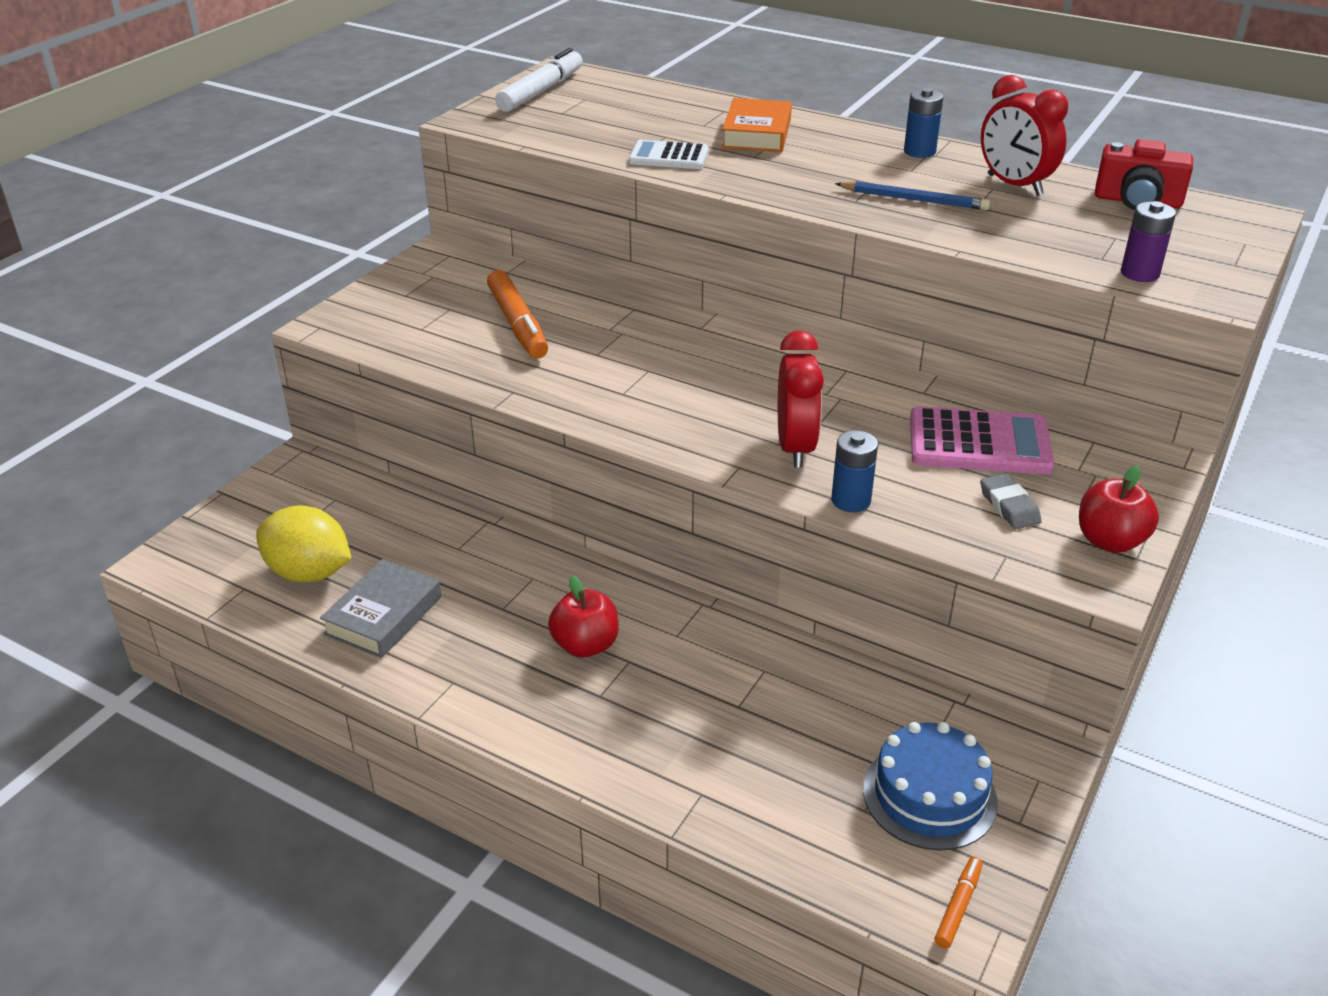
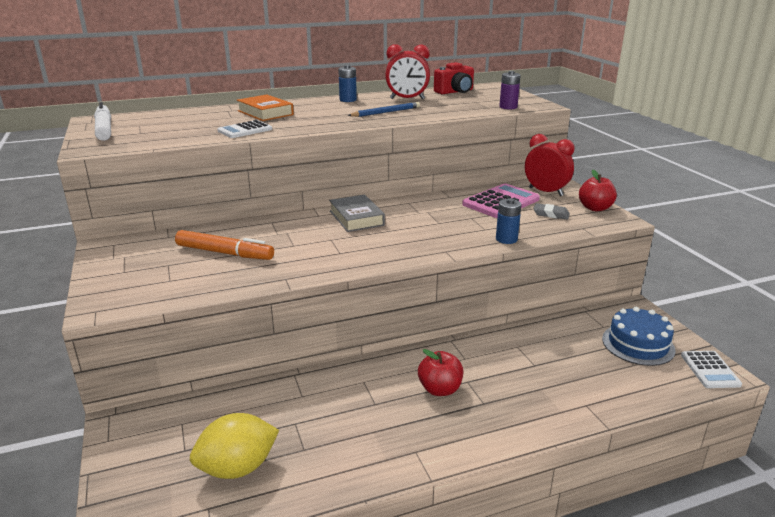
camera: 50 degrees left, 10 degrees down
grey book [320,559,441,658] -> grey book moved to [329,194,385,232]
red clock [778,330,824,467] -> red clock moved to [525,134,574,196]
orange marker [935,857,983,948] -> white calculator [681,351,742,388]

